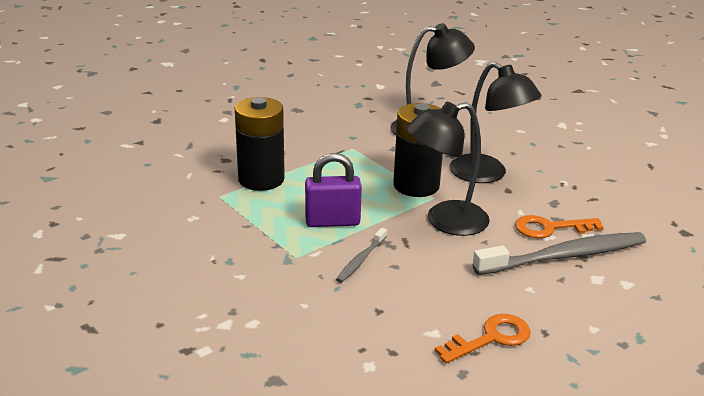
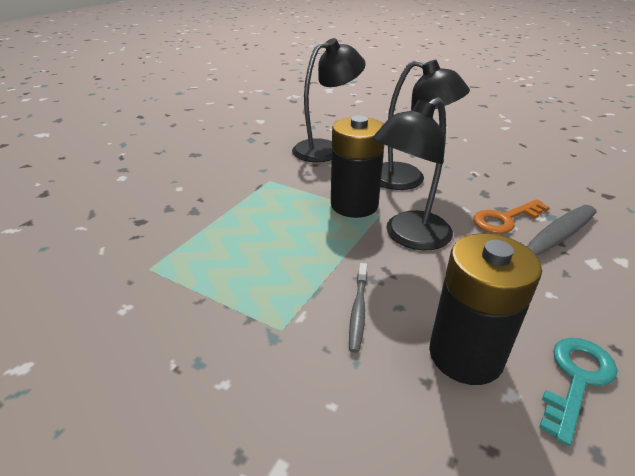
camera: 20 degrees left, 5 degrees up
black battery [235,97,285,191] -> black battery moved to [429,233,542,385]
purple padlock [305,153,362,227] -> none
orange key [435,314,531,364] -> turquoise key [539,338,617,446]

